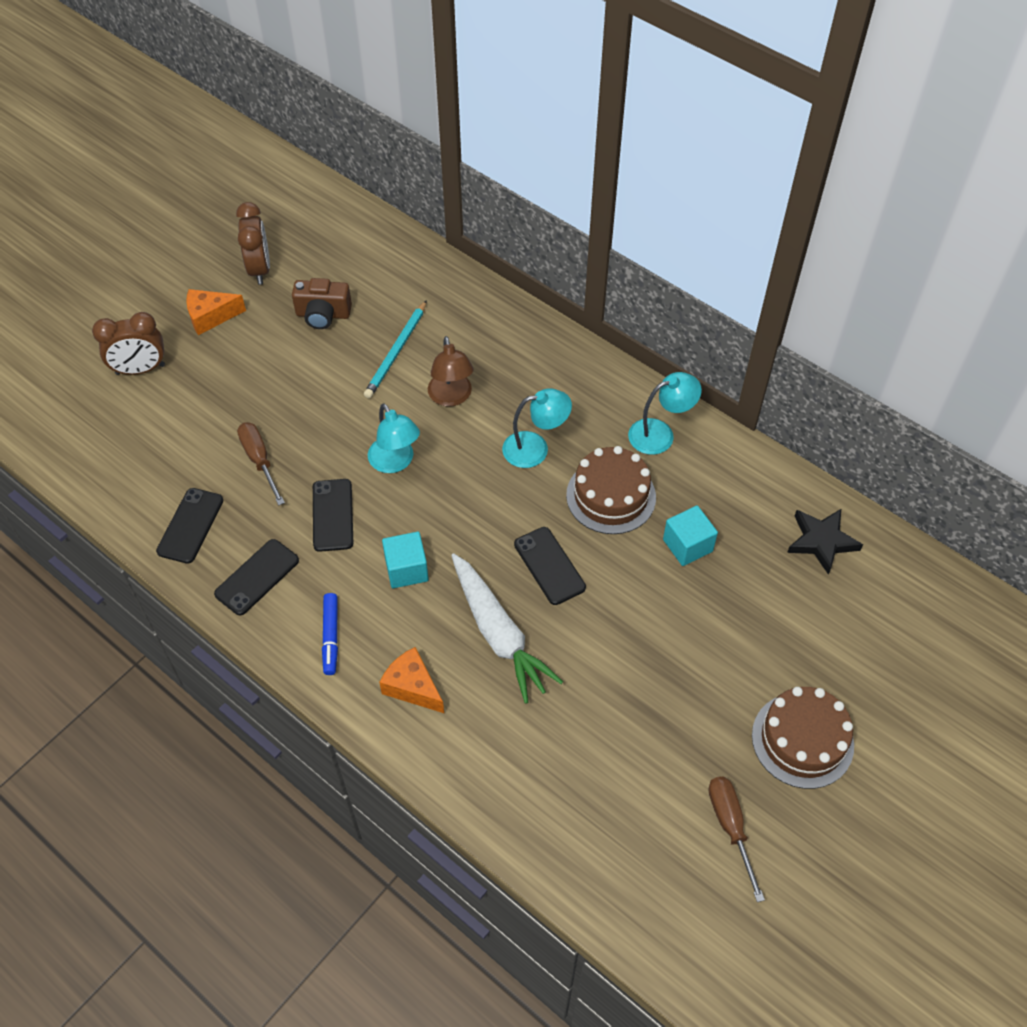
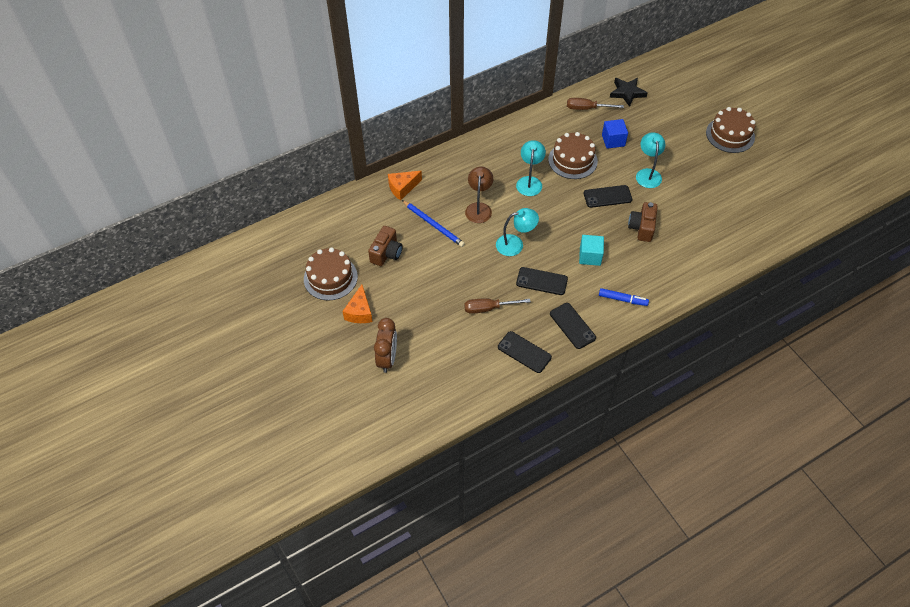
camera: 70 degrees left, 0 degrees up
brown clock [236,202,270,285] -> brown cake [304,247,358,300]
turquoise pencil [364,300,427,398] -> blue pencil [402,200,465,247]
orange cheese [379,647,444,713] -> orange cheese moved to [388,171,422,200]
brown lamp [428,336,474,407] -> brown lamp turned 90 degrees counterclockwise [465,167,493,223]
white carrot [451,553,563,704] -> brown camera [628,202,658,242]
turquoise lamp [628,372,702,455] -> turquoise lamp moved to [636,132,665,188]
turquoise cube [663,506,718,566] -> blue cube [602,119,628,149]
brown screwdriver [708,776,765,902] -> brown screwdriver moved to [567,98,624,110]

